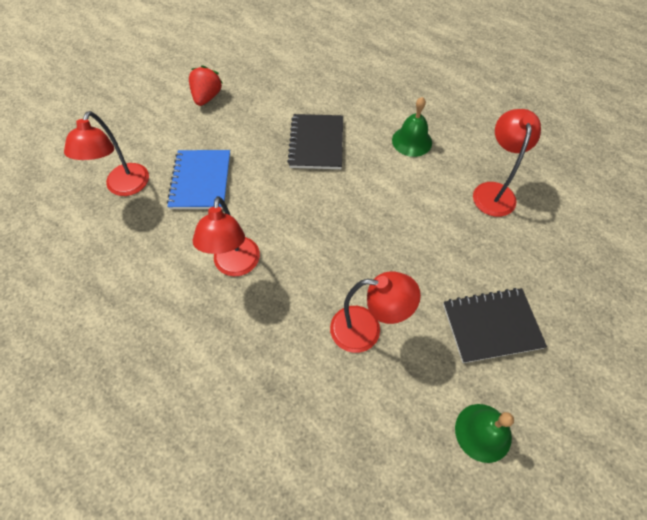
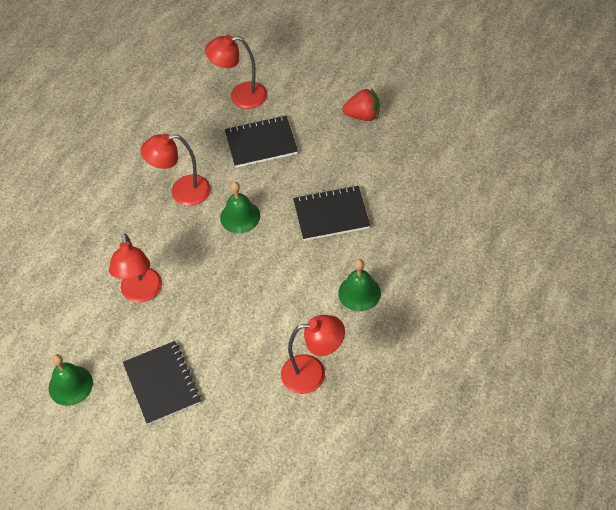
camera: 80 degrees right, 5 degrees down
blue notebook [167,150,230,209] -> black notebook [225,116,298,168]
none -> green bell [220,182,260,233]

